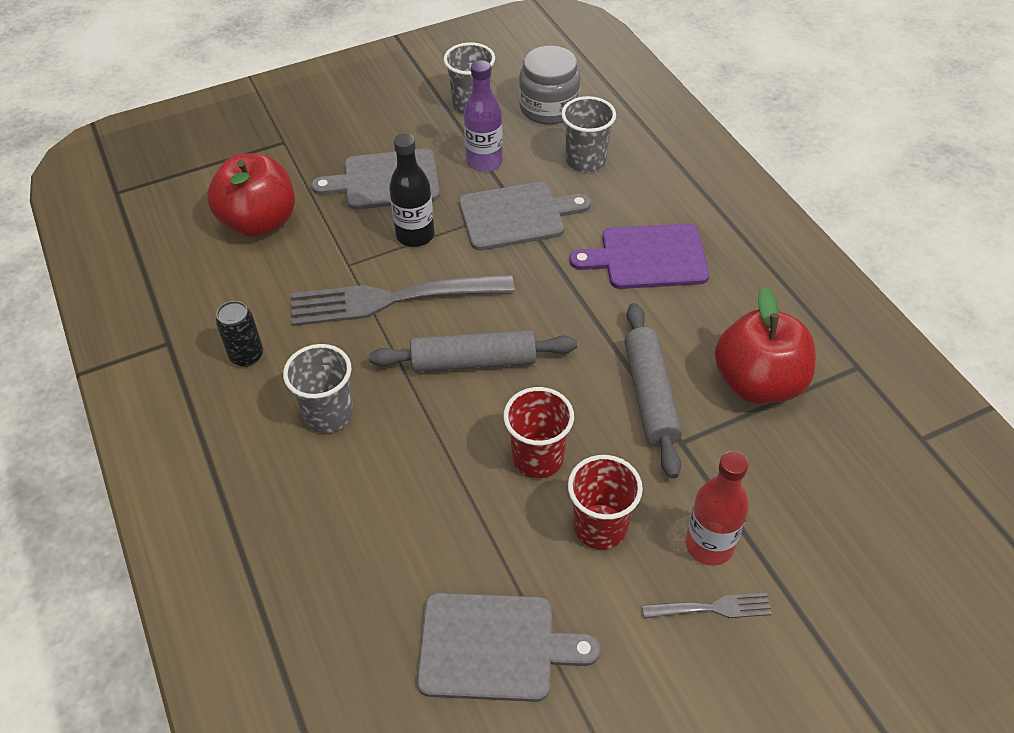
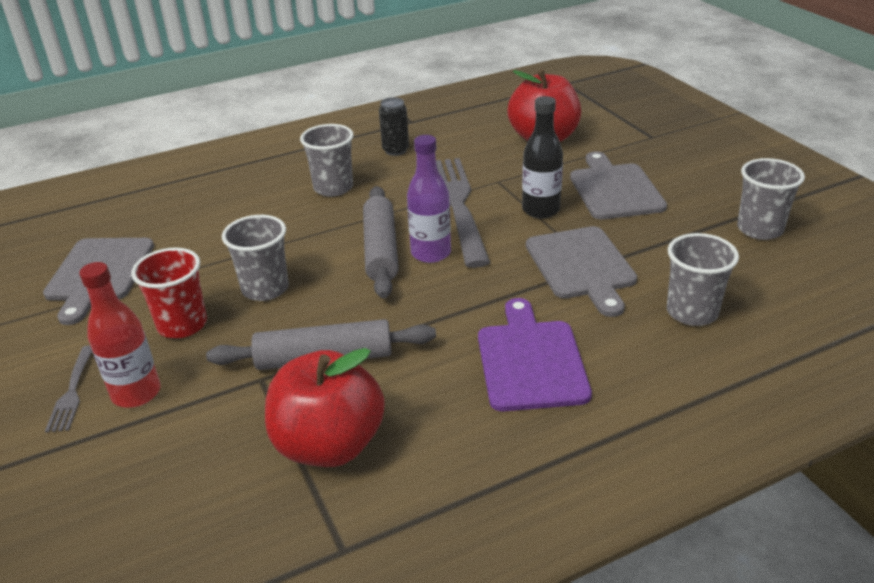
camera: 90 degrees right, 15 degrees down
purple bottle [464,60,503,172] -> purple bottle moved to [407,135,451,263]
red cup [504,387,574,478] -> grey cup [222,215,289,301]
grey jar [519,45,580,125] -> none

